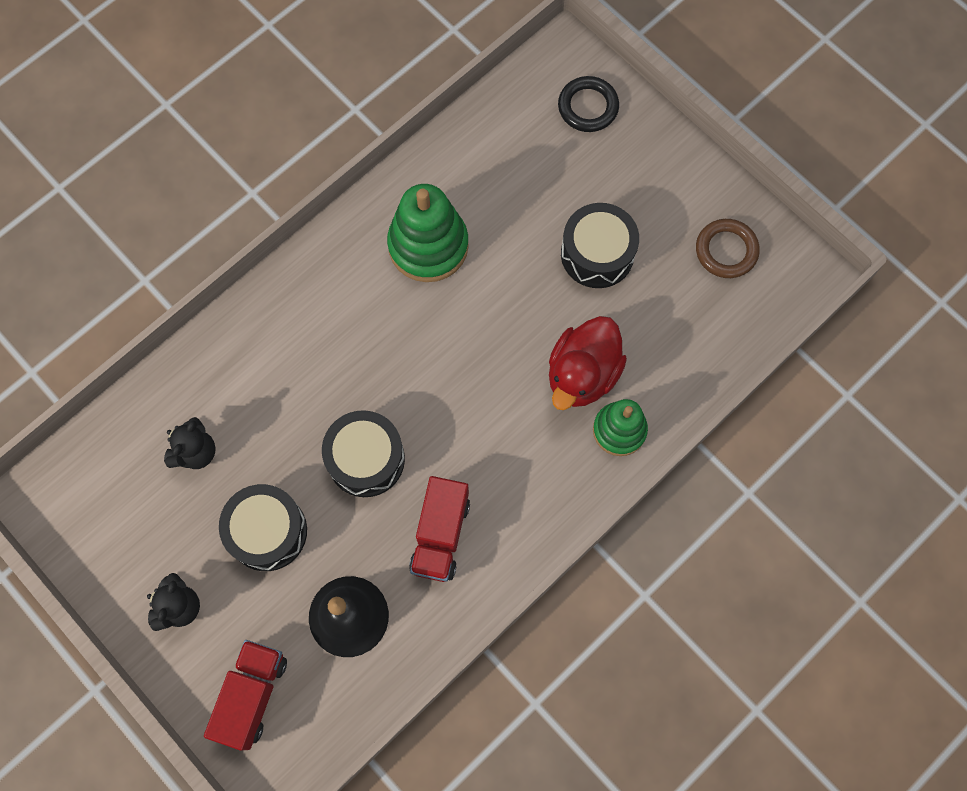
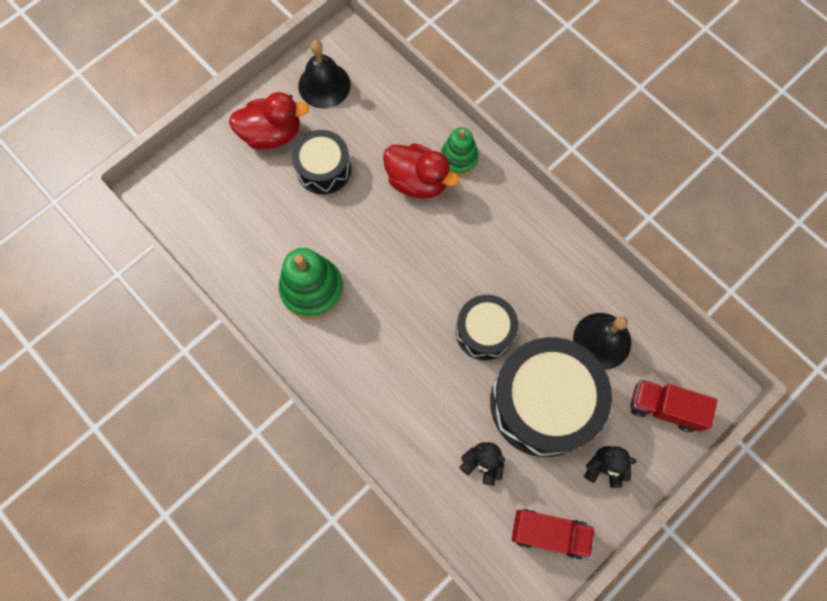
camera: 90 degrees left, 0 degrees up
black drum [219,484,307,571] -> black drum [490,337,612,457], size x1.78
red truck [409,476,470,582] -> red truck moved to [512,509,595,559]
black ring [558,76,619,132] -> none
brown ring [696,219,760,278] -> black bell [298,40,351,109]
none -> red duck [229,92,309,150]

